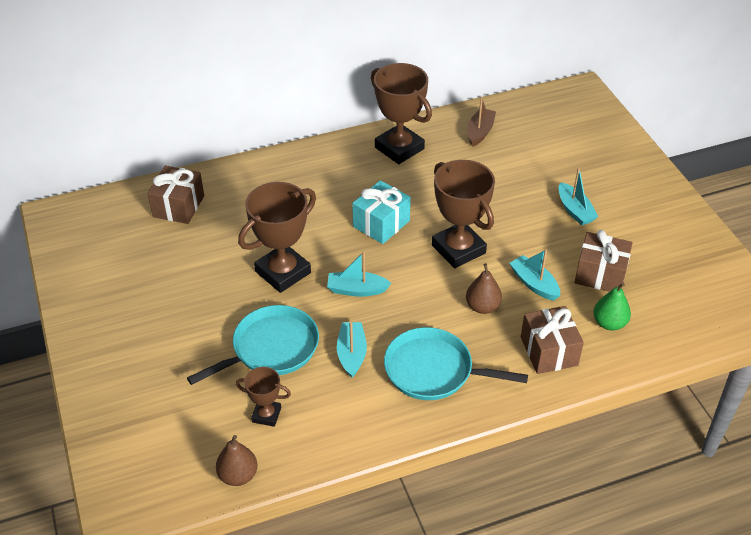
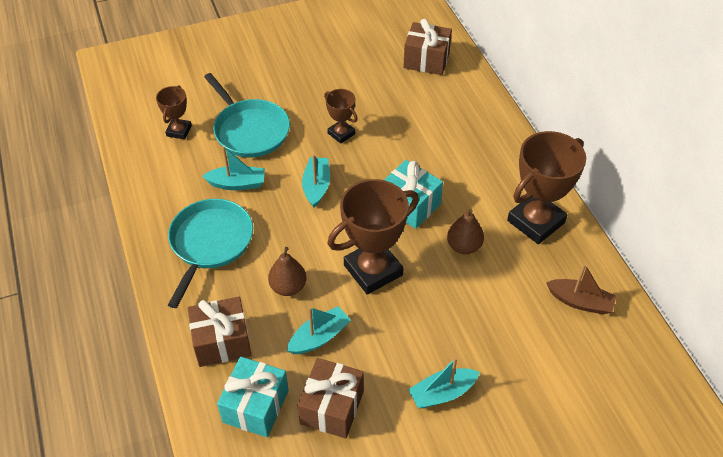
camera: 90 degrees right, 5 degrees up
brown pear [216,435,257,486] -> brown pear moved to [447,209,484,254]
brown trophy [238,182,316,293] -> brown trophy [324,89,358,144], size x0.52
green pear [593,282,631,331] -> turquoise gift [217,357,289,437]

